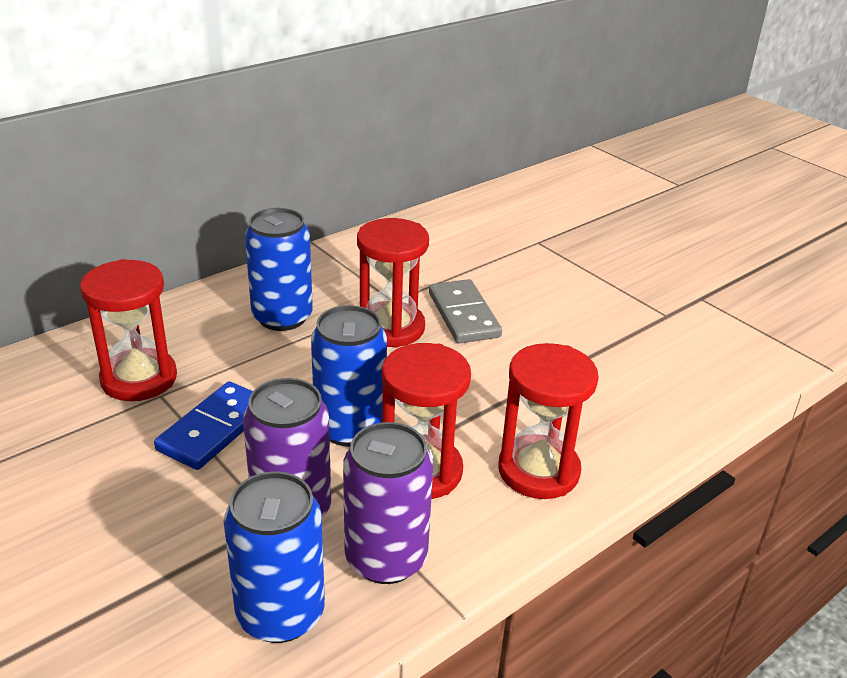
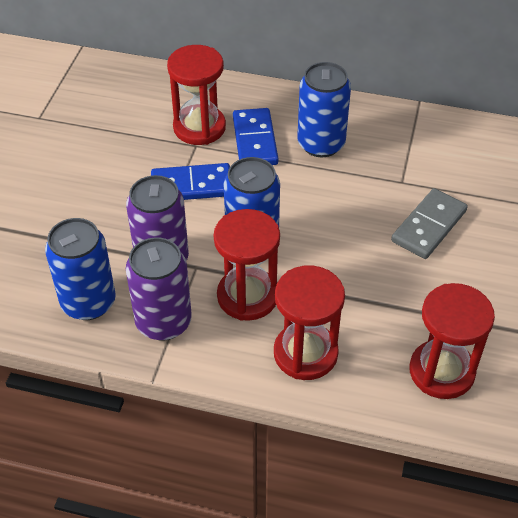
camera: 55 degrees right, 15 degrees up
red hourglass [357,218,429,348] -> red hourglass moved to [409,283,495,399]
none -> blue domino [233,108,278,165]

